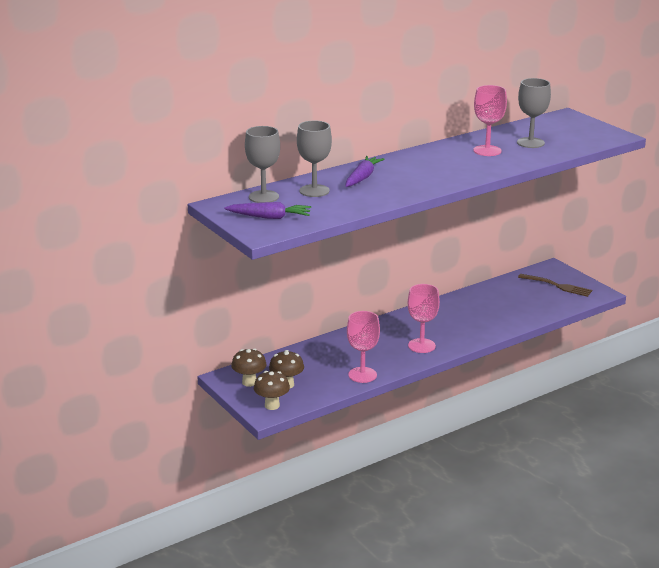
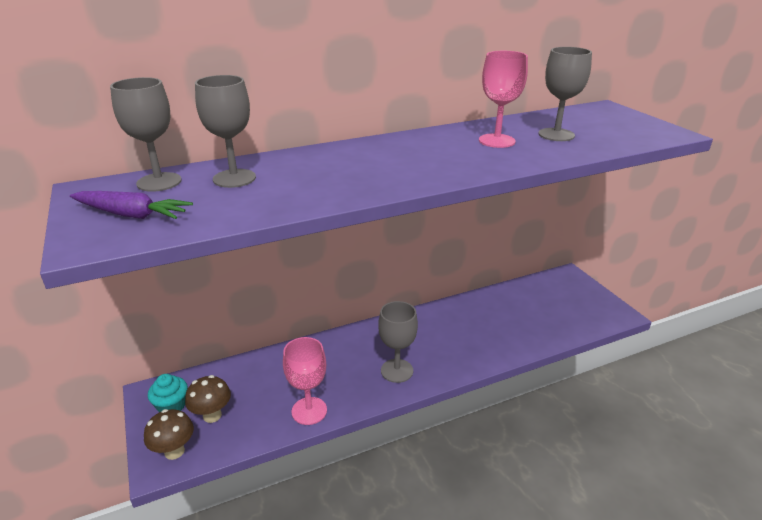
camera: 10 degrees right, 5 degrees up
brown mushroom [231,348,267,387] -> turquoise cupcake [148,374,188,412]
purple carrot [346,156,384,187] -> none
pink goblet [408,284,440,353] -> grey goblet [378,301,418,383]
brown fork [518,274,592,297] -> none

